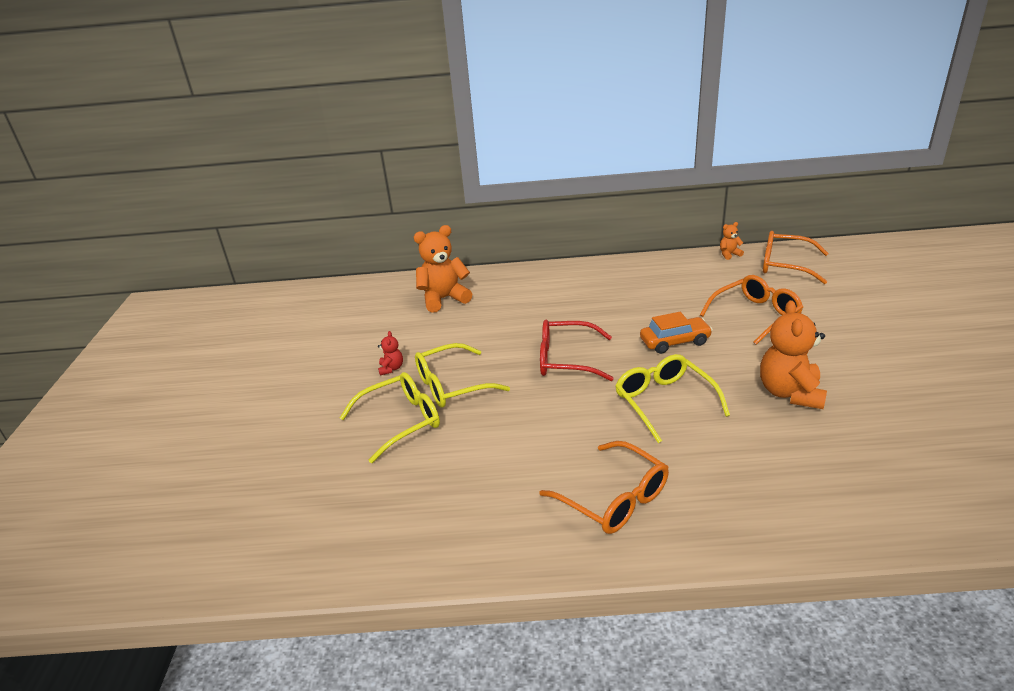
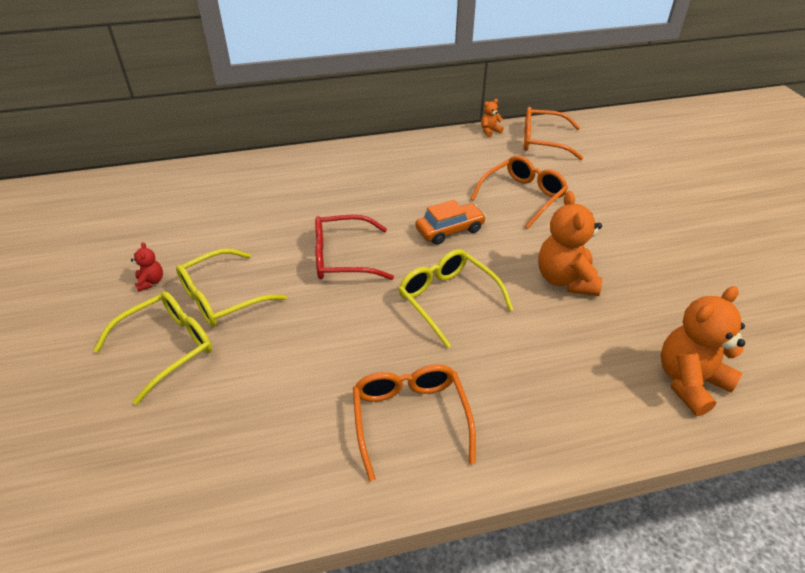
camera: 15 degrees left, 10 degrees up
orange teddy bear [414,225,472,313] -> orange teddy bear moved to [660,286,745,416]
orange glasses [539,441,669,534] -> orange glasses turned 135 degrees counterclockwise [353,364,476,481]

